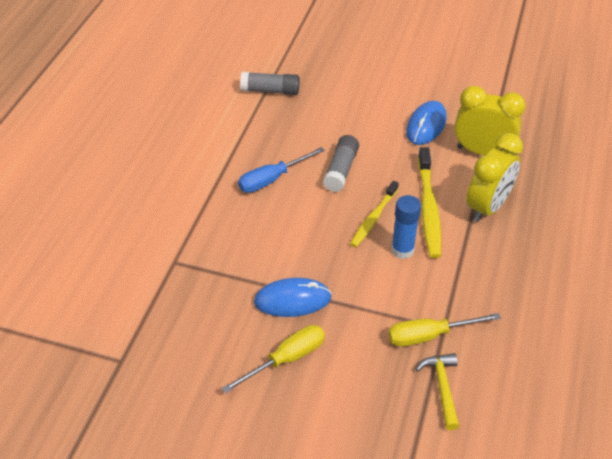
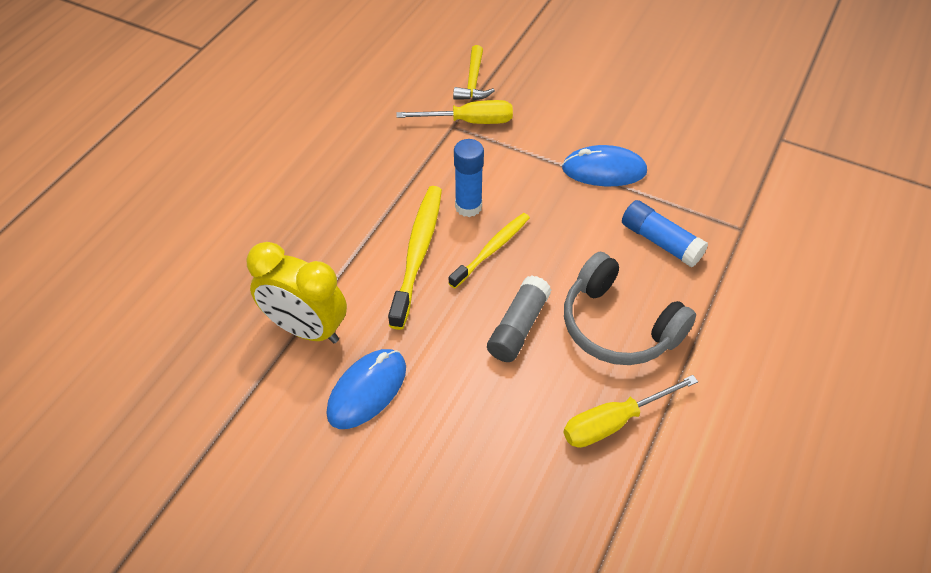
camera: 170 degrees left, 5 degrees up
yellow screwdriver [222,325,325,394] -> yellow screwdriver moved to [563,375,698,448]
blue screwdriver [238,147,325,193] -> grey headphones [564,252,696,365]
grey glue stick [240,72,300,95] -> none
yellow clock [467,133,523,222] -> none
none -> blue glue stick [622,200,708,267]

